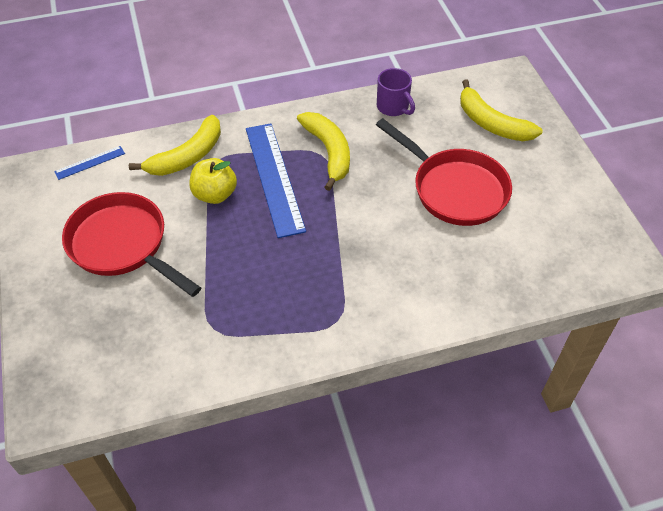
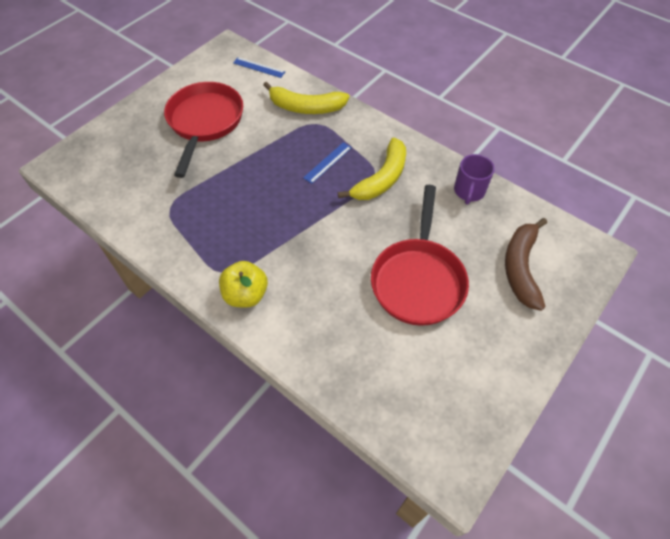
camera: 55 degrees right, 5 degrees up
yellow apple [190,158,237,204] -> yellow apple moved to [219,261,268,307]
blue ruler [246,123,306,238] -> blue ruler [303,143,352,184], size x0.47
yellow banana [460,79,543,141] -> brown banana [505,218,547,311]

